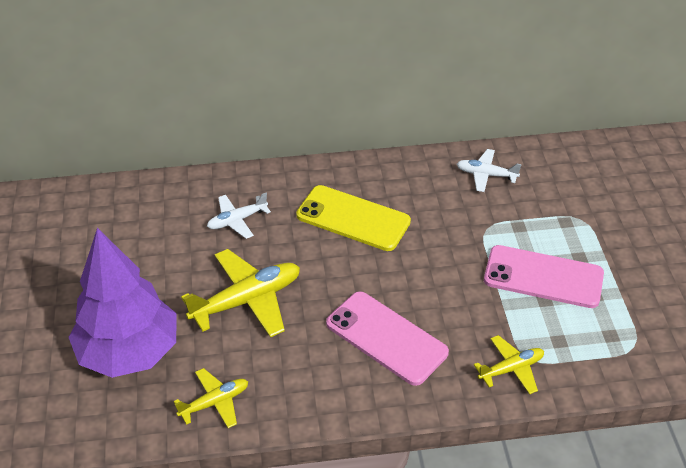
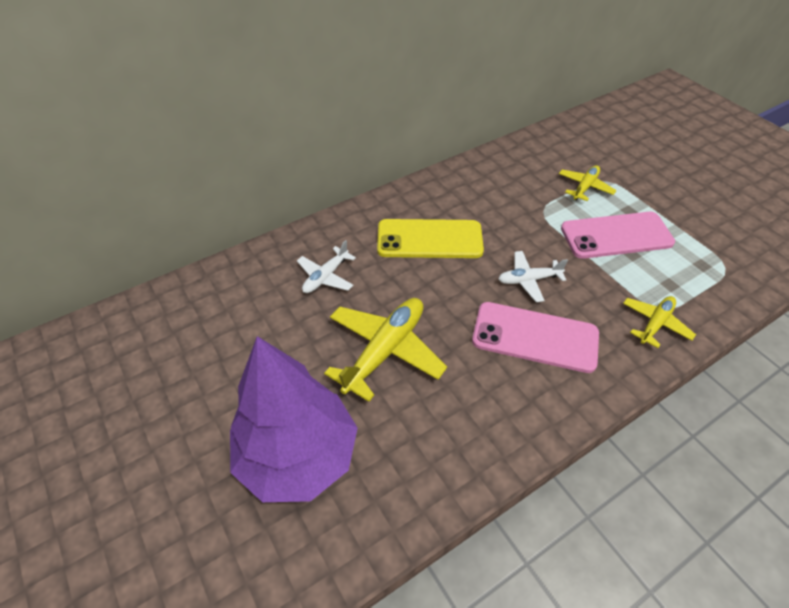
camera: 25 degrees left, 5 degrees up
yellow plane [174,368,248,428] -> yellow plane moved to [559,165,616,201]
white plane [457,149,522,192] -> white plane moved to [498,251,568,302]

